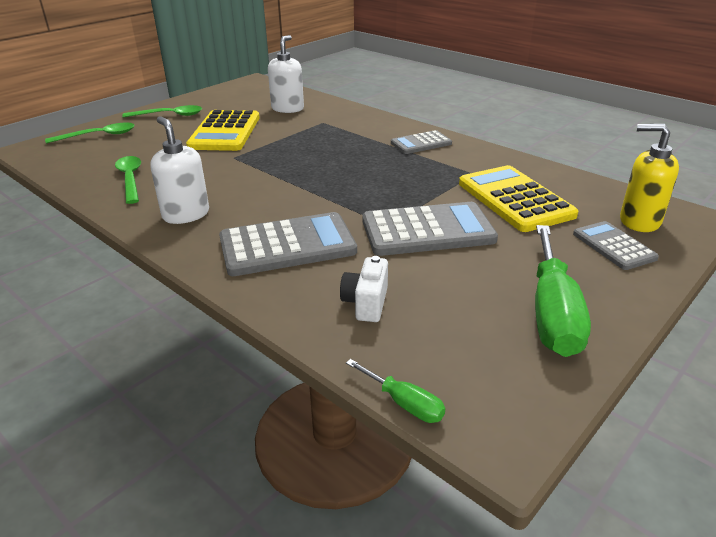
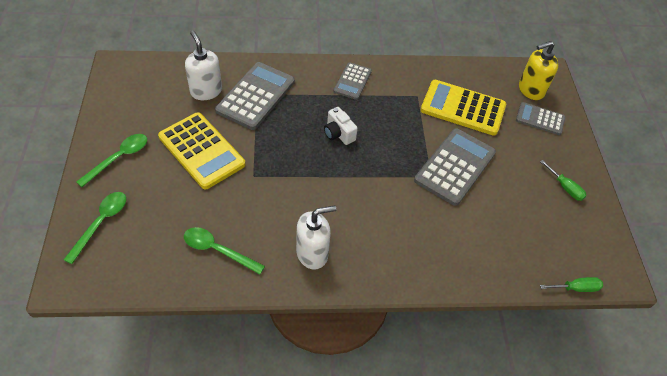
camera: 50 degrees left, 20 degrees up
white soap dispenser [150,116,209,224] -> white soap dispenser turned 150 degrees clockwise [296,205,336,270]
grey calculator [219,212,357,276] -> grey calculator moved to [215,62,295,130]
white camera [340,256,388,322] -> white camera moved to [324,107,358,145]
green screwdriver [535,225,591,357] -> green screwdriver [540,160,587,201], size x0.47

